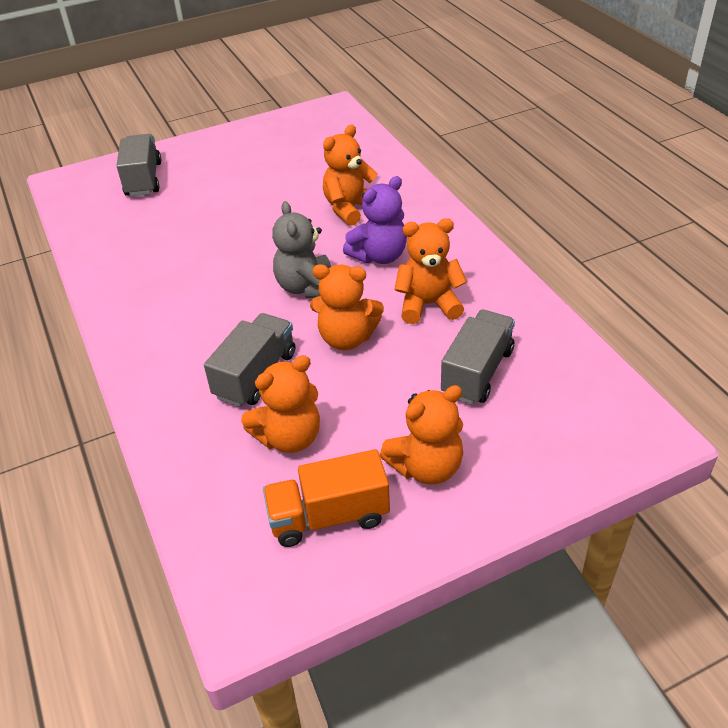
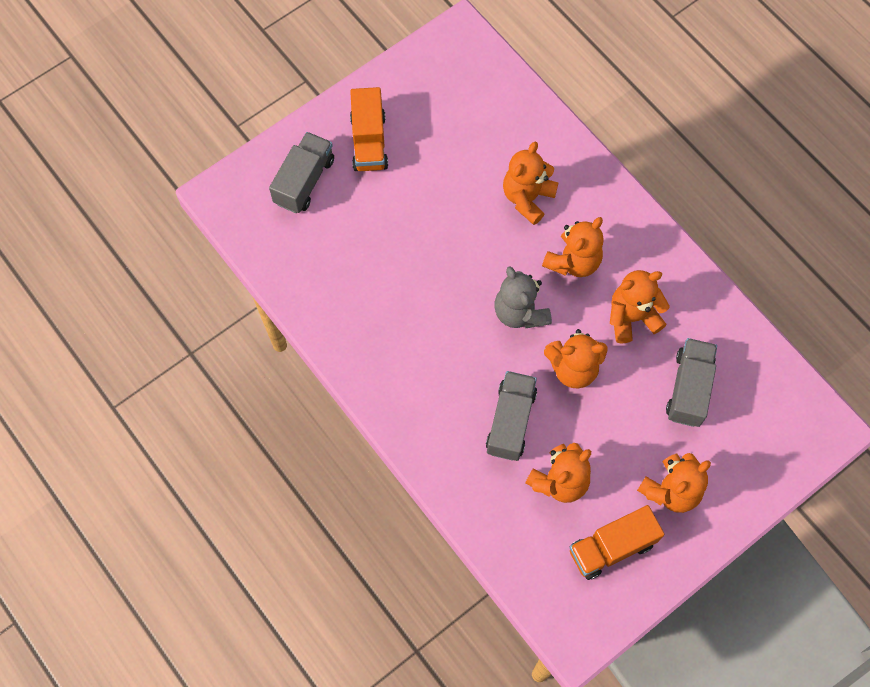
camera: 15 degrees left, 25 degrees up
grey truck [116,134,161,196] -> grey truck turned 45 degrees clockwise [269,132,334,213]
purple teddy bear [343,176,407,264] -> orange teddy bear [542,217,604,277]
none -> orange truck [350,87,388,171]

